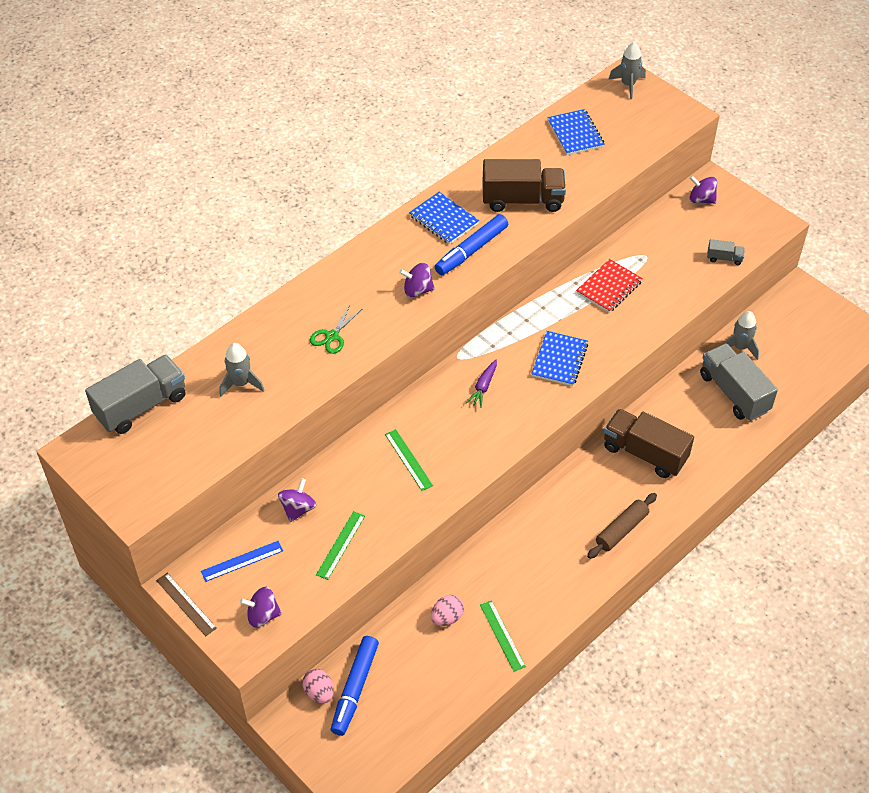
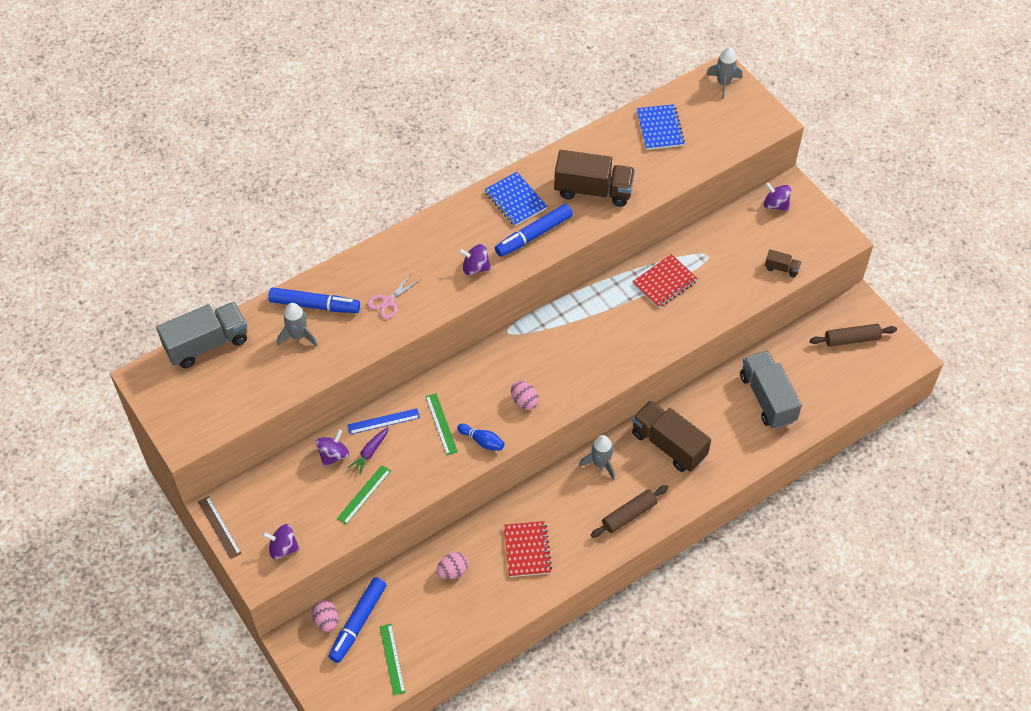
camera: 10 degrees right, 5 degrees up
blue ruler [201,541,283,582] -> blue ruler moved to [348,408,420,434]
green scissors [310,305,362,354] -> pink scissors [367,275,420,319]
purple carrot [466,360,497,408] -> purple carrot moved to [348,427,389,475]
green ruler [480,600,526,671] -> green ruler moved to [380,624,406,695]
blue notebook [531,331,588,386] -> none
grey truck [707,239,745,265] -> brown truck [765,249,801,277]
grey rocket [722,311,759,360] -> grey rocket moved to [579,435,615,480]
none -> blue marker [268,287,360,313]
none -> blue bowling pin [457,424,505,451]
none -> red notebook [504,521,552,577]
none -> pink egg [511,381,539,410]
none -> brown rolling pin [810,324,897,347]

